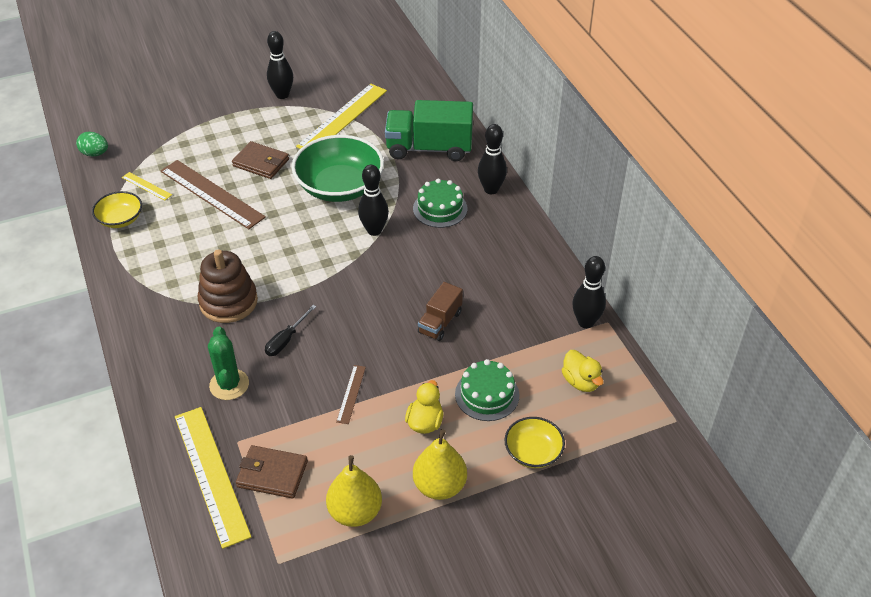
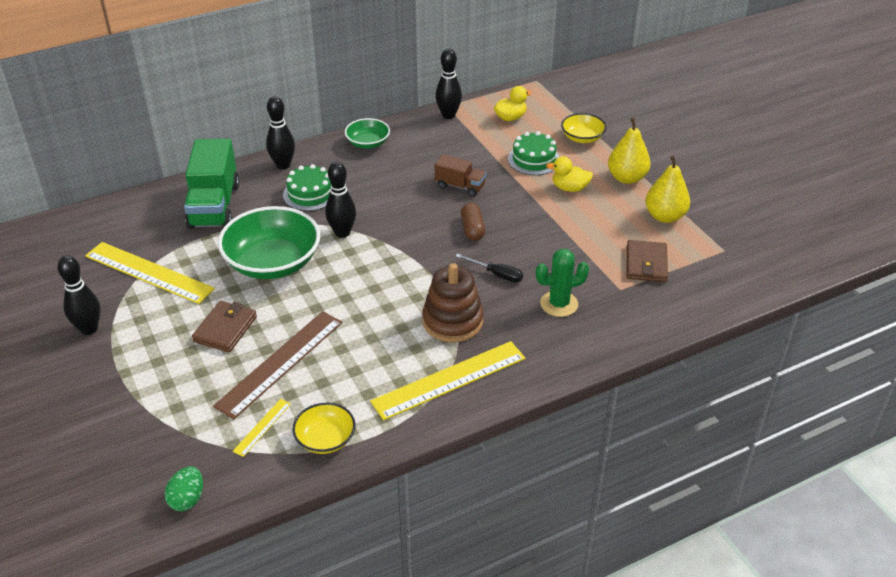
camera: 95 degrees left, 5 degrees down
yellow ruler [175,407,251,549] -> yellow ruler moved to [370,341,526,420]
brown ruler [336,365,366,424] -> none
none -> green bowl [345,118,390,149]
none -> brown capsule [461,203,485,241]

